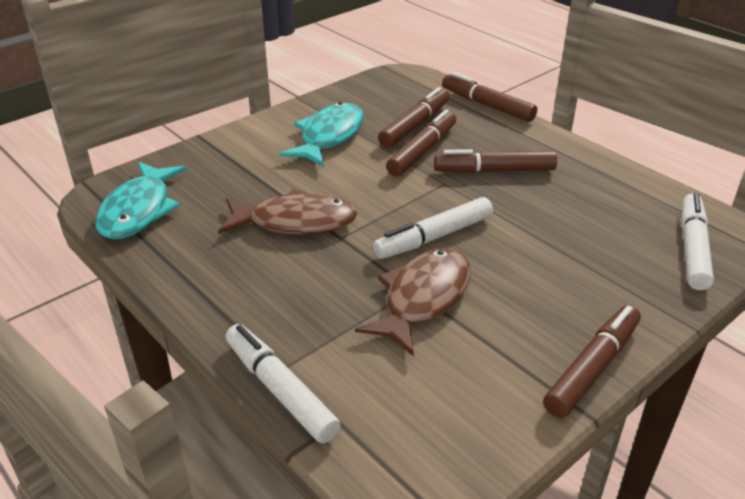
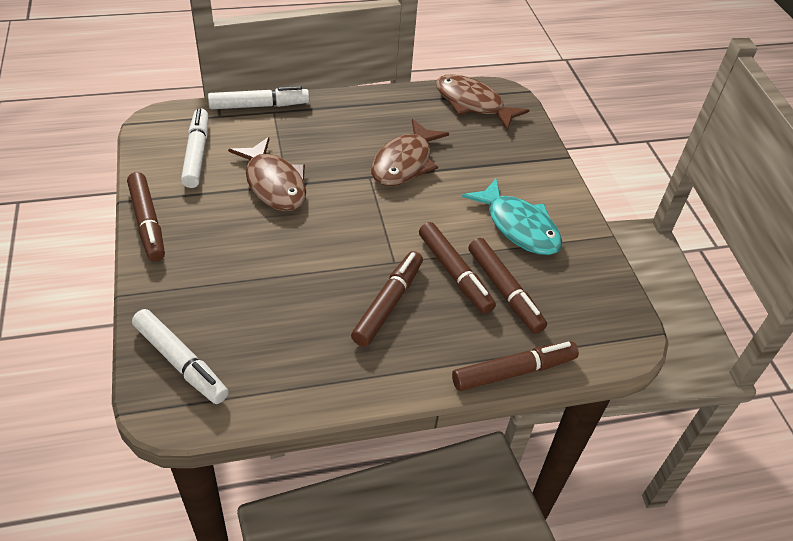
camera: 115 degrees right, 10 degrees up
turquoise fish [95,162,187,239] -> brown fish [436,74,529,131]
white marker [373,197,493,259] -> white marker moved to [181,108,208,188]

